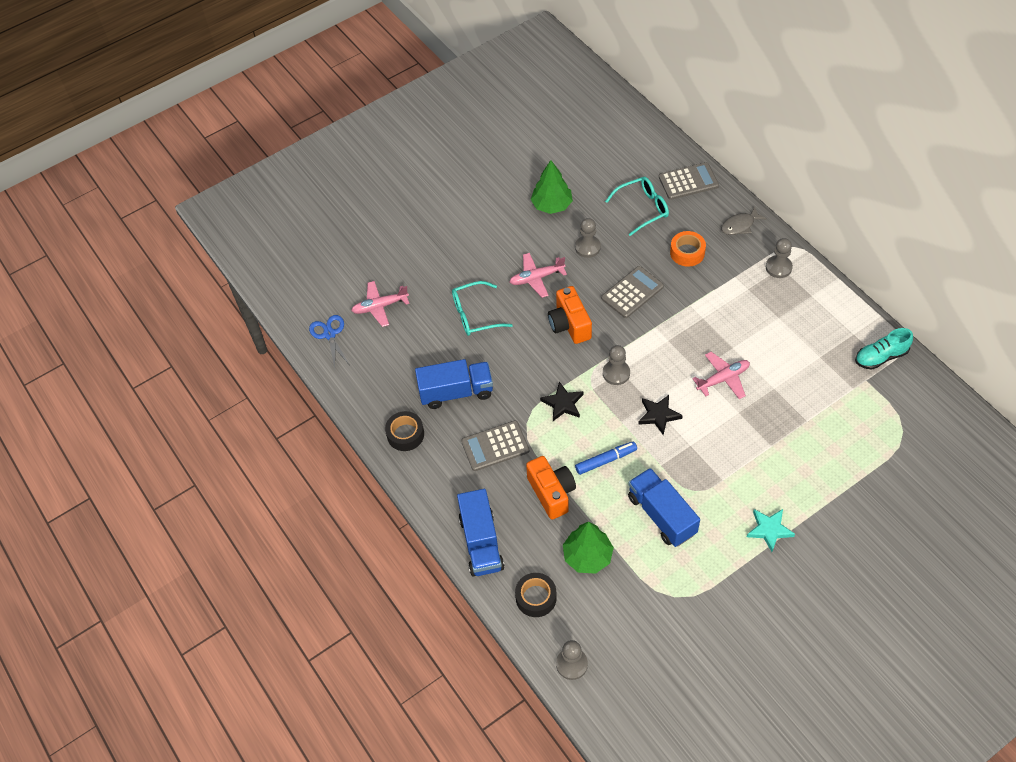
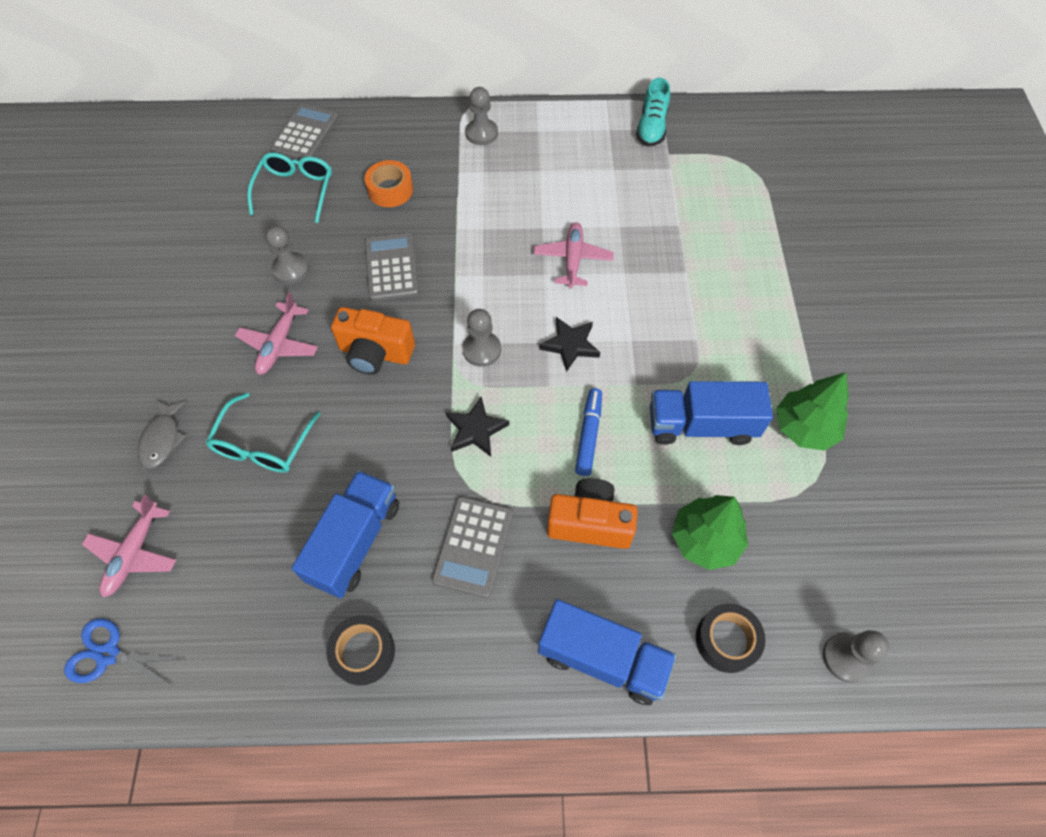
camera: 60 degrees left, 5 degrees up
green tree [530,160,573,214] -> green tree moved to [776,372,849,451]
grey fish [721,206,767,235] -> grey fish moved to [138,400,187,469]
turquoise star [747,509,795,552] -> none

